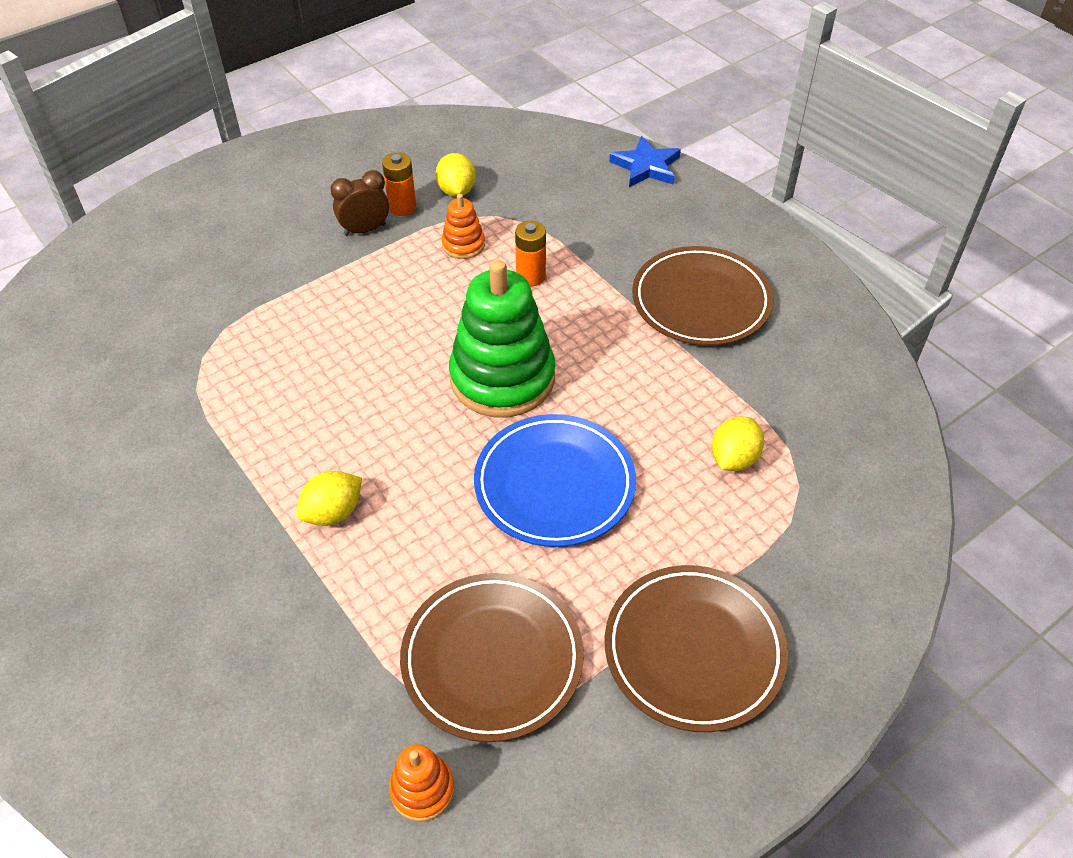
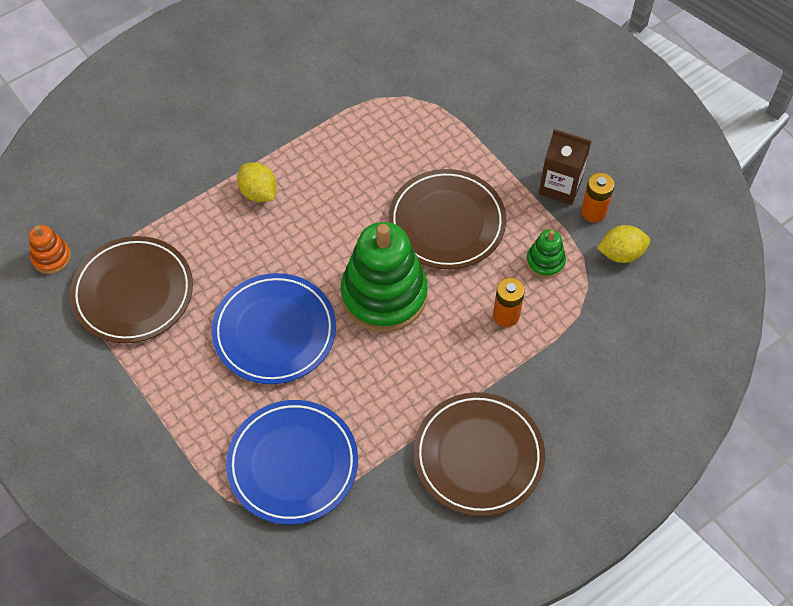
camera: 90 degrees right, 10 degrees up
brown clock [330,170,389,236] -> brown carton [539,129,591,205]
orange stacking toy [441,194,485,259] -> green stacking toy [526,229,566,278]
brown plate [605,565,788,732] -> brown plate moved to [388,169,506,269]
blue star [609,136,681,187] -> none
yellow lemon [712,416,764,471] -> blue plate [226,400,358,525]

